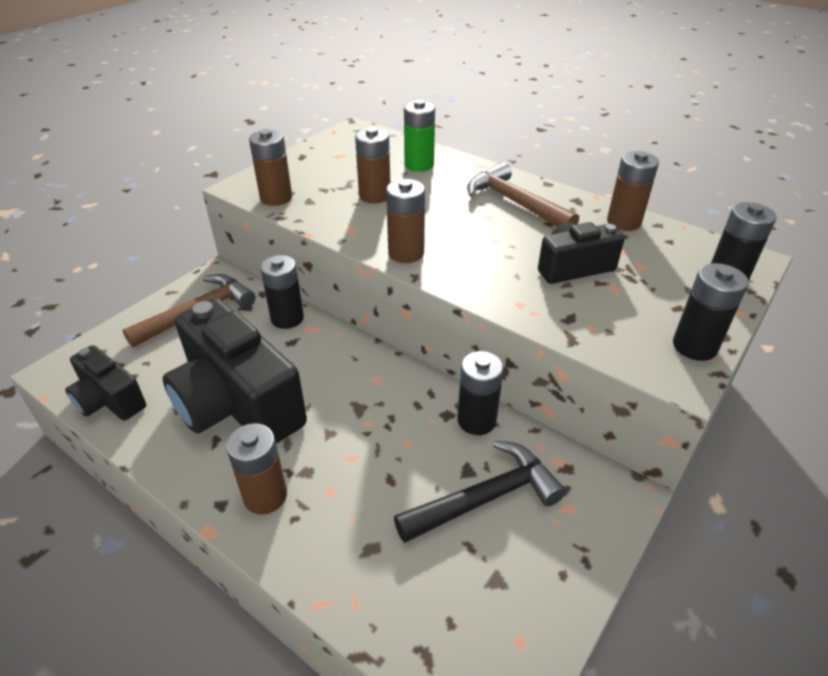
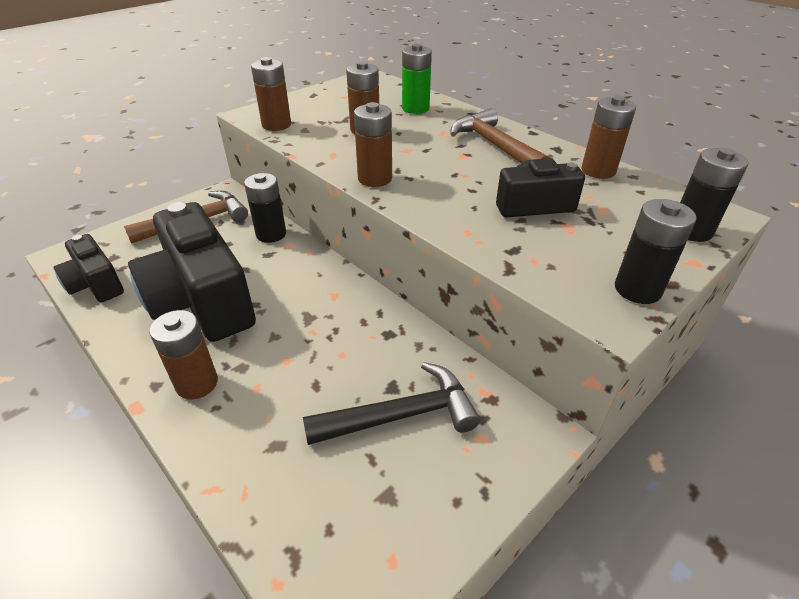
camera: 10 degrees right, 0 degrees up
black battery [457,351,504,435] -> none

